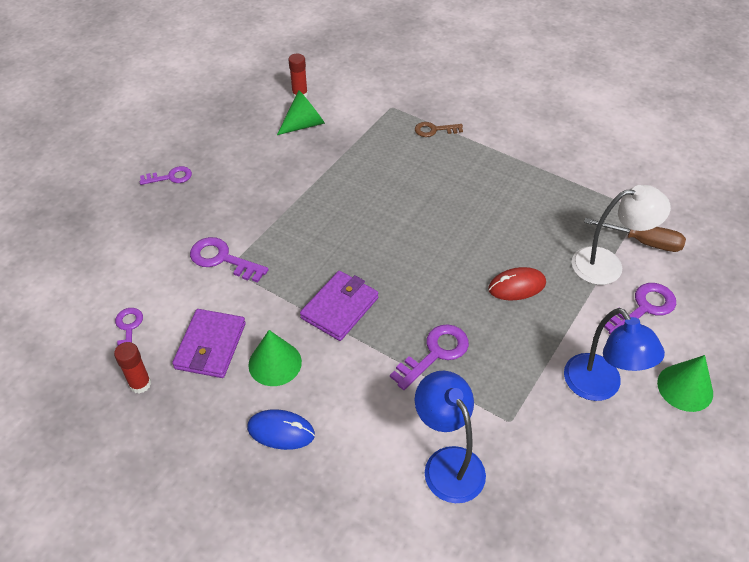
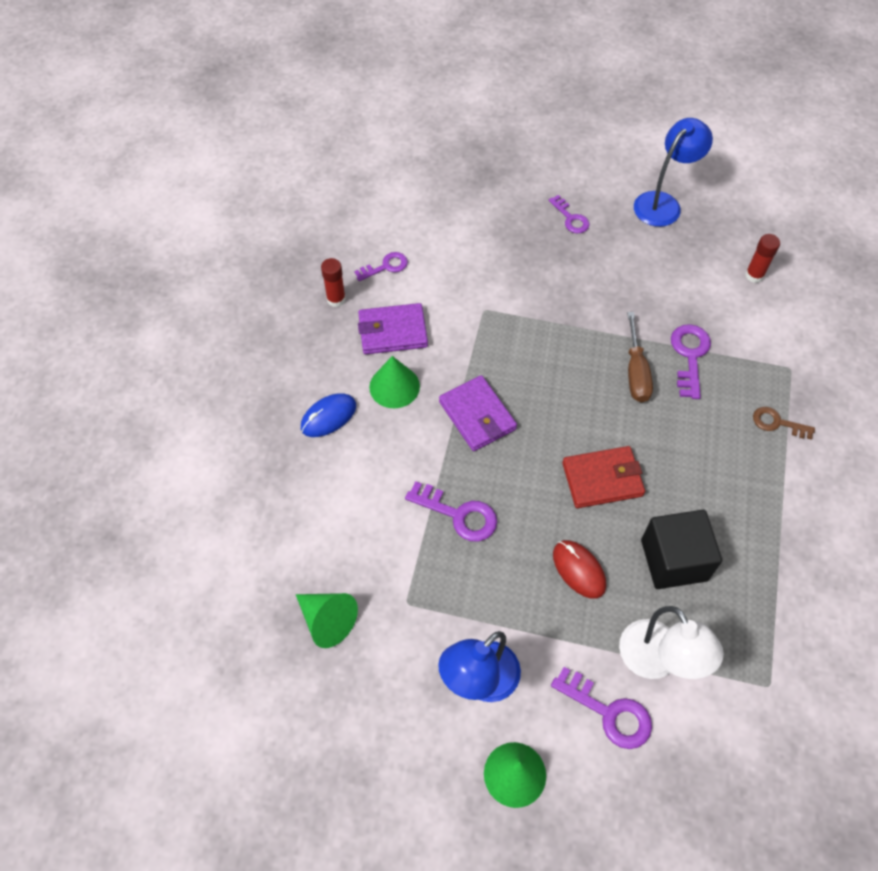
camera: 70 degrees right, 10 degrees up
purple key [190,237,269,283] -> purple key moved to [671,324,711,399]
blue mouse [247,409,315,450] -> blue mouse turned 60 degrees clockwise [301,393,356,437]
green cone [277,90,325,135] -> green cone moved to [296,593,358,648]
purple wallet [300,271,378,341] -> purple wallet turned 45 degrees clockwise [439,375,517,451]
brown key [415,122,463,137] -> brown key turned 45 degrees counterclockwise [753,407,815,440]
blue lamp [415,371,486,503] -> blue lamp moved to [634,118,713,227]
brown screwdriver [584,218,686,252] -> brown screwdriver moved to [627,312,653,402]
none -> red wallet [562,446,645,508]
none -> black cube [641,510,722,589]

